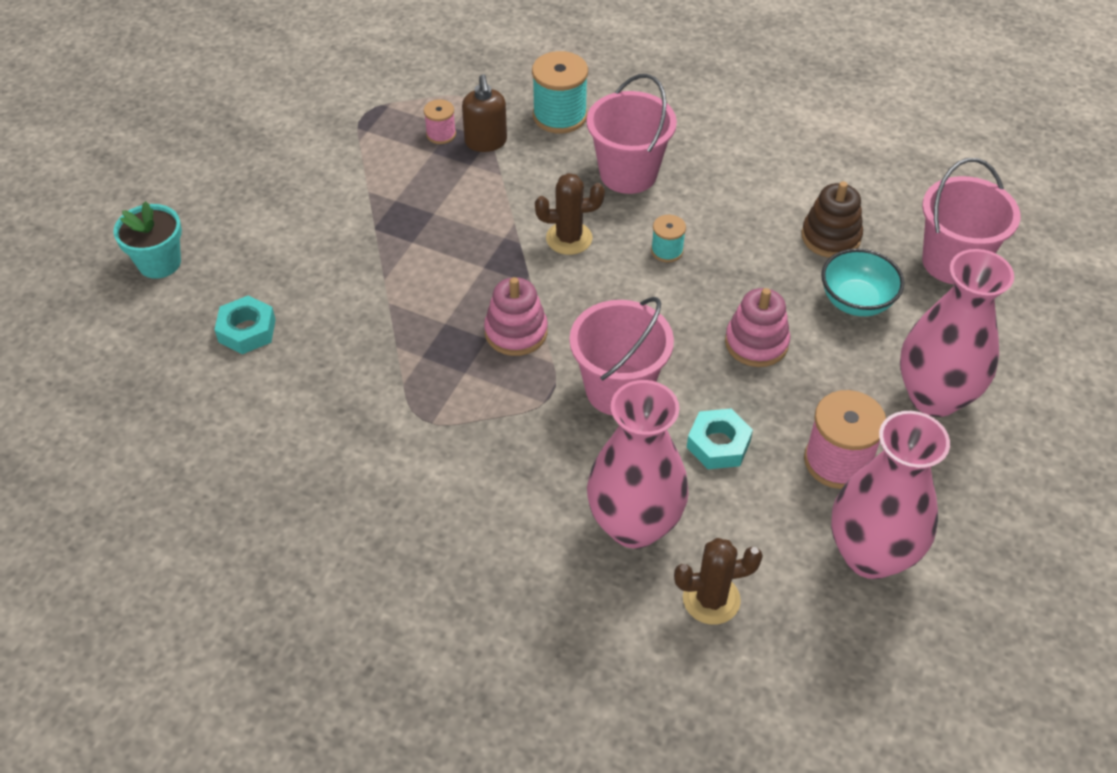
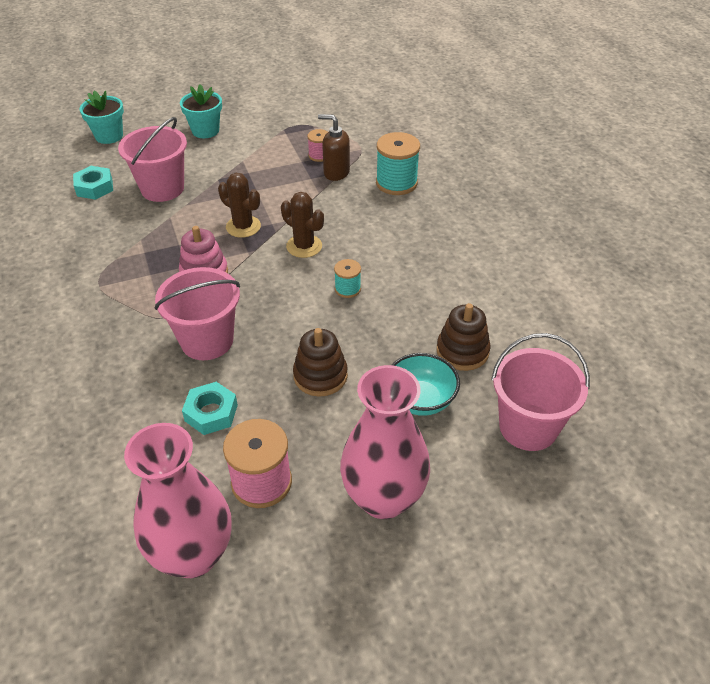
camera: 45 degrees right, 5 degrees down
brown soap dispenser [462,74,507,152] -> brown soap dispenser turned 75 degrees clockwise [318,114,350,181]
pink bucket [587,74,677,194] -> pink bucket moved to [118,117,187,202]
pink vase [587,380,689,549] -> none
brown cactus [674,538,763,625] -> brown cactus moved to [218,173,261,238]
pink stacking toy [725,288,790,367] -> brown stacking toy [293,328,348,397]
none -> turquoise flower pot [180,84,222,138]

